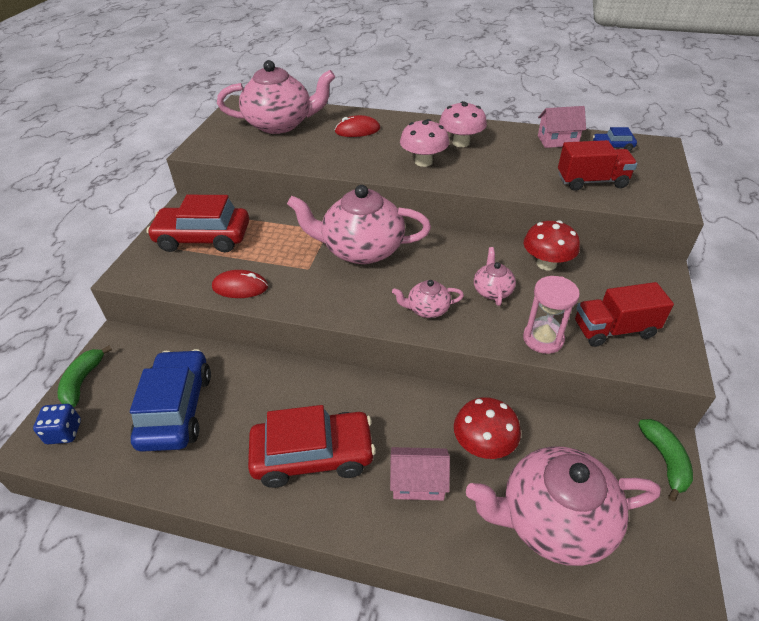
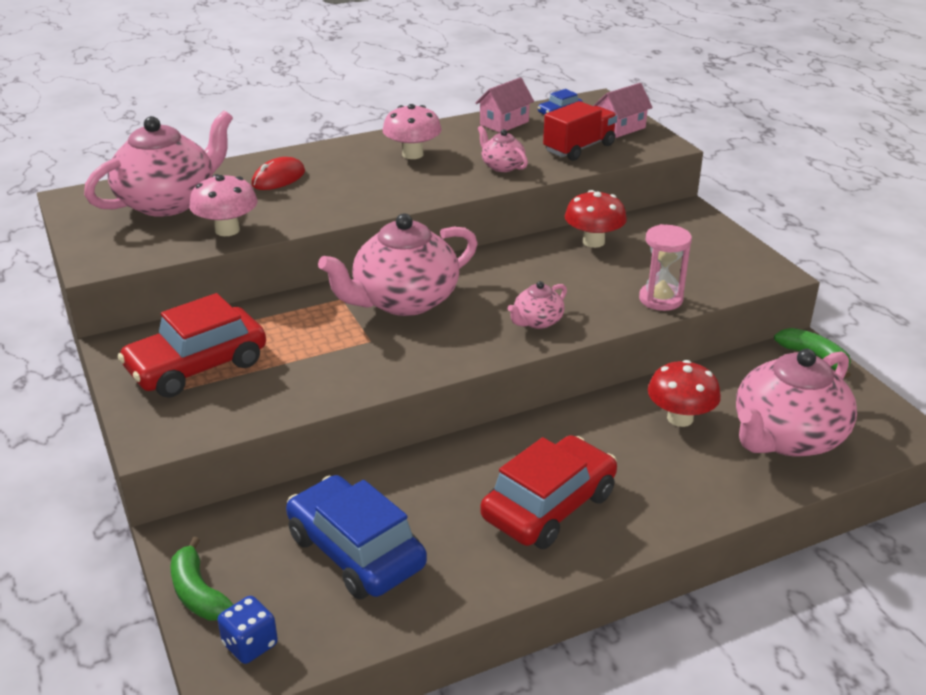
camera: 40 degrees left, 10 degrees down
red mouse [212,270,268,298] -> none
pink house [390,447,450,500] -> pink house moved to [593,83,653,138]
pink mushroom [400,119,449,167] -> pink mushroom moved to [189,174,258,236]
pink teapot [474,247,516,306] -> pink teapot moved to [477,125,528,172]
red truck [575,282,674,347] -> none

